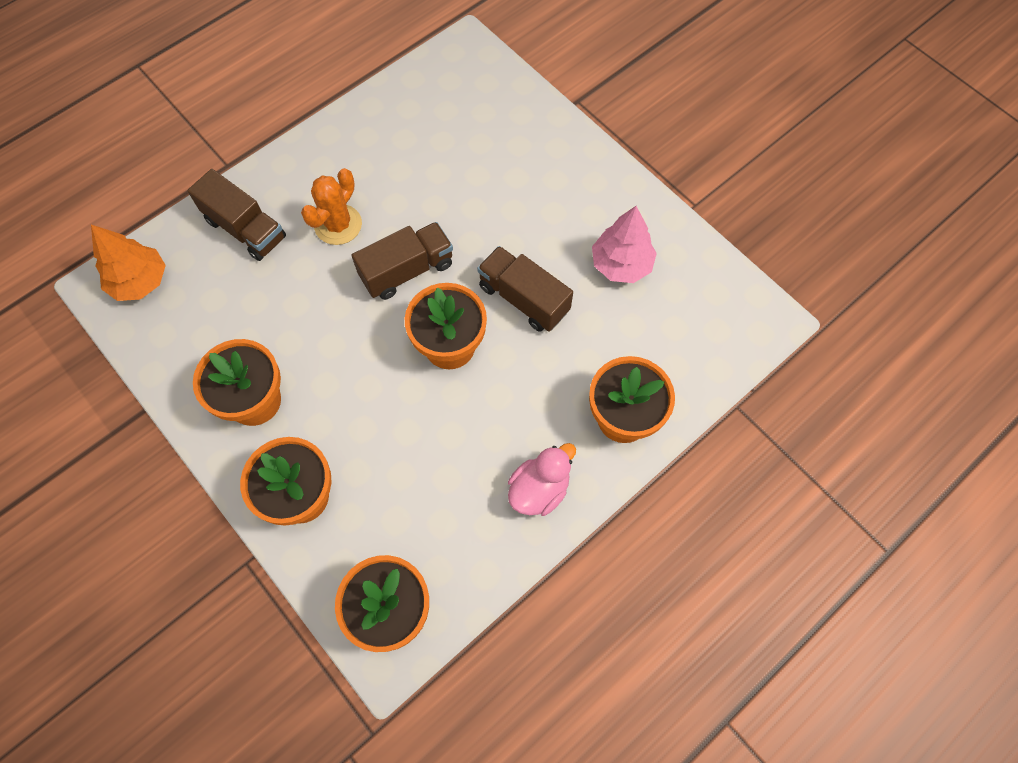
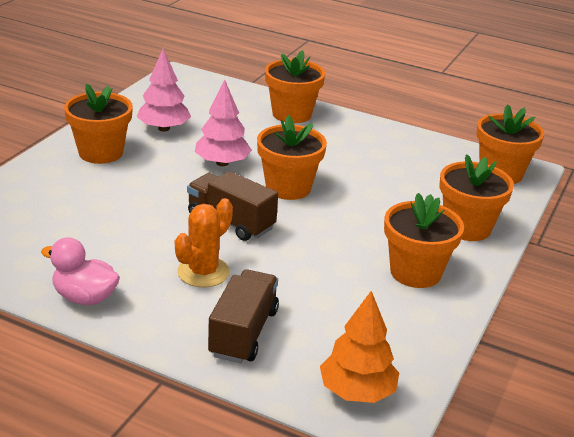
camera: 115 degrees left, 35 degrees down
orange cactus [301,168,362,245] -> orange cactus turned 60 degrees counterclockwise [175,198,233,287]
brown truck [477,246,573,332] -> pink tree [195,80,252,166]
pink duck [508,443,576,516] -> pink duck moved to [41,237,120,305]
none -> orange flower pot [64,84,133,164]

